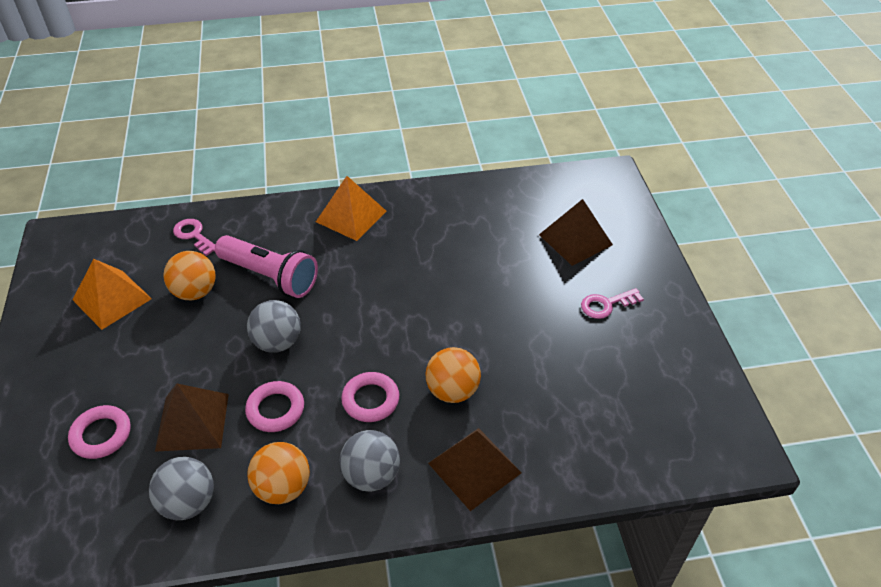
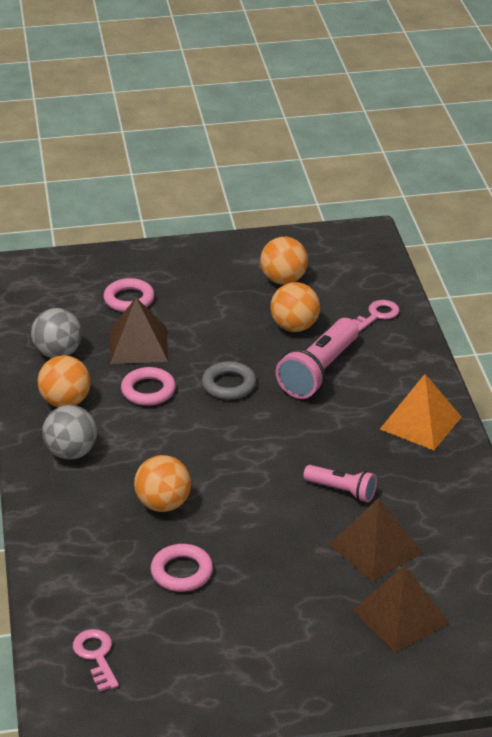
camera: 90 degrees right, 10 degrees down
orange pyramid [73,259,152,330] -> orange ball [260,237,308,285]
grey ball [247,300,301,353] -> grey ring [202,361,256,400]
pink ring [341,372,399,422] -> pink ring moved to [151,544,213,592]
brown pyramid [428,428,522,511] -> brown pyramid moved to [329,498,422,582]
pink key [581,288,644,319] -> pink key moved to [73,629,119,692]
none -> pink flashlight [303,465,377,502]

